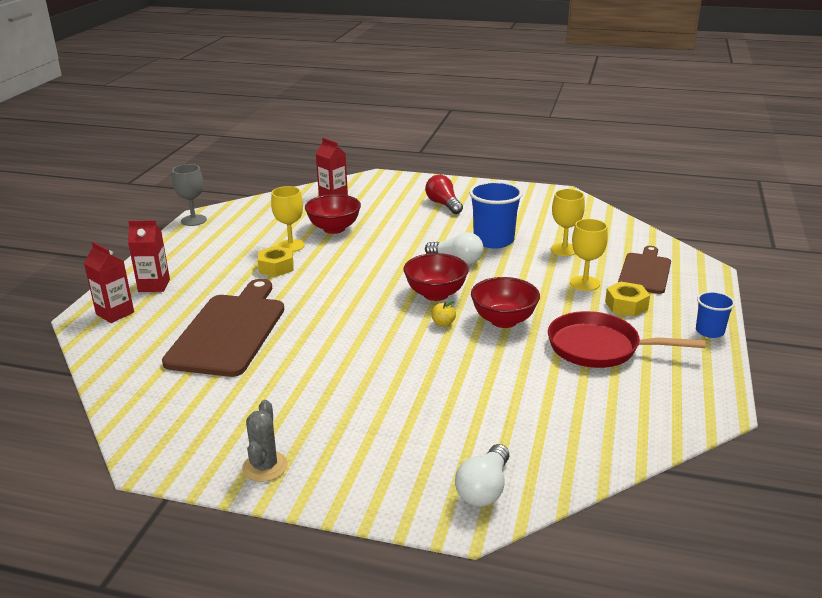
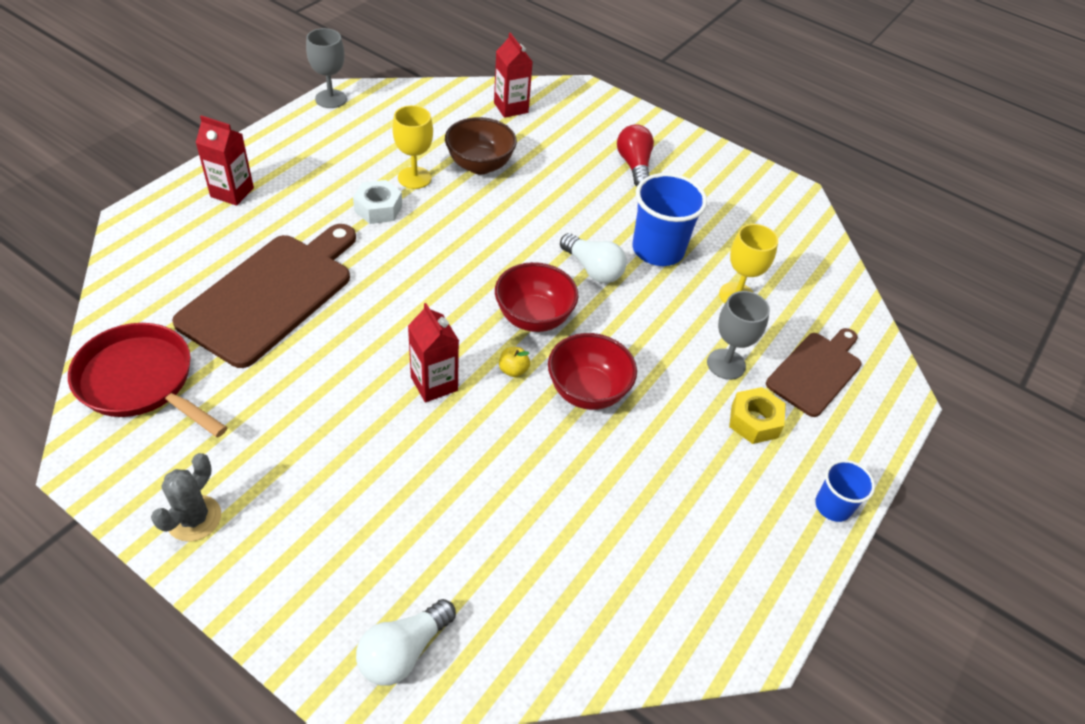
camera: 15 degrees right, 20 degrees up
red carton [84,242,134,323] -> red carton moved to [408,303,459,403]
yellow nut [258,246,293,277] -> white nut [353,180,402,224]
red bowl [305,194,361,234] -> brown bowl [445,117,517,174]
red pan [548,311,705,368] -> red pan moved to [68,323,228,437]
yellow goblet [570,219,608,291] -> grey goblet [707,291,770,380]

